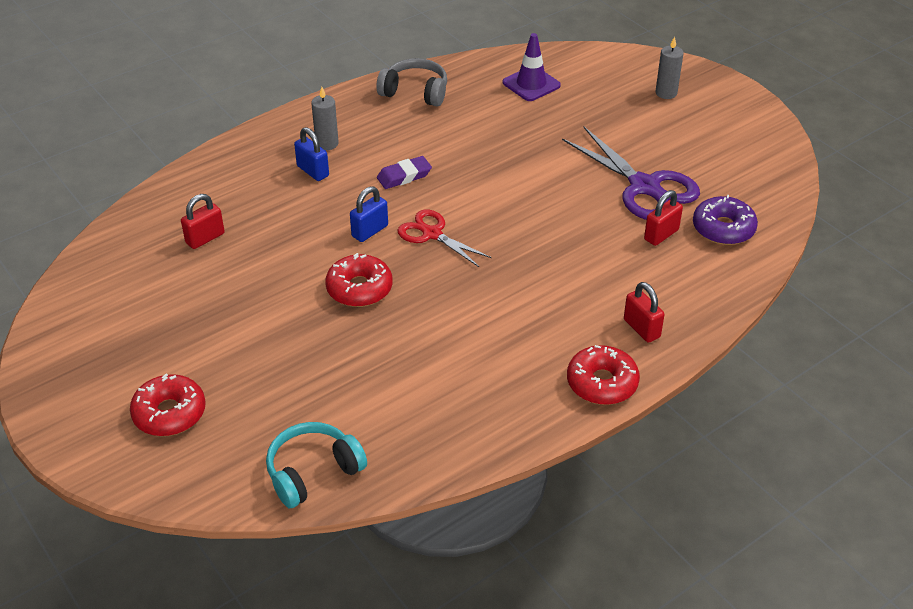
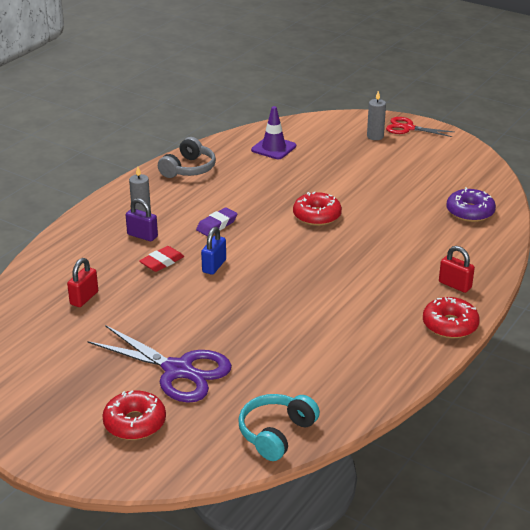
camera: 20 degrees left, 10 degrees down
blue padlock [294,127,329,181] -> purple padlock [126,198,158,241]
red donut [325,253,392,307] -> red donut moved to [293,192,342,226]
grey headphones [376,58,447,107] -> grey headphones turned 120 degrees clockwise [158,137,216,178]
red scissors [397,210,492,267] -> red scissors moved to [386,117,454,137]
purple scissors [562,127,700,220] -> purple scissors moved to [87,325,232,403]
red padlock [644,190,683,246] -> none
none -> red eraser [139,246,184,272]

